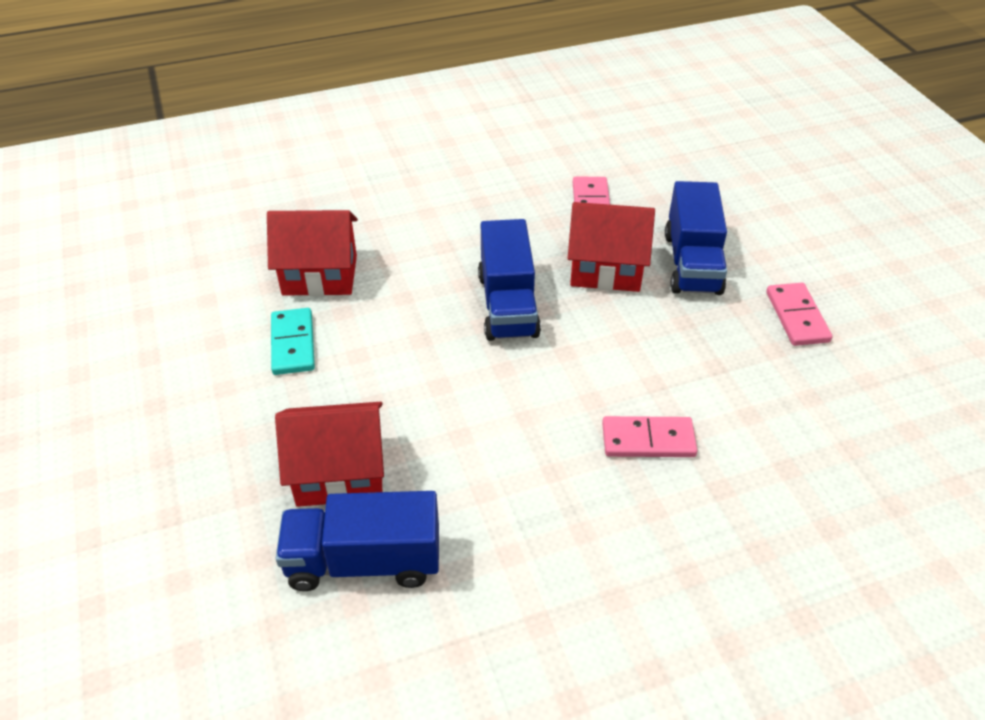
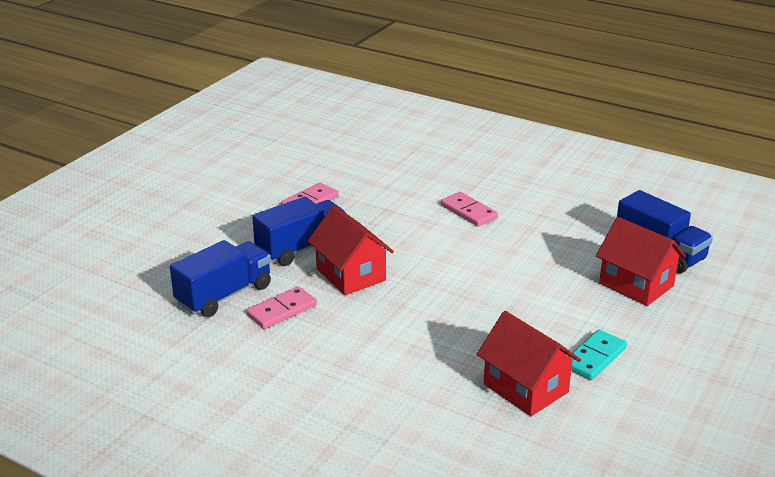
camera: 130 degrees left, 15 degrees down
blue truck [478,219,541,341] -> blue truck moved to [170,240,271,317]

